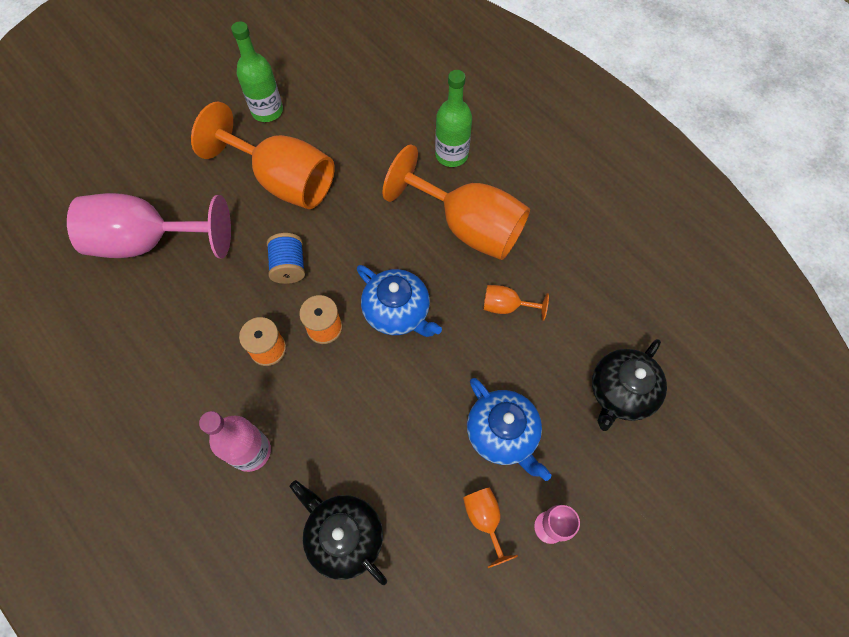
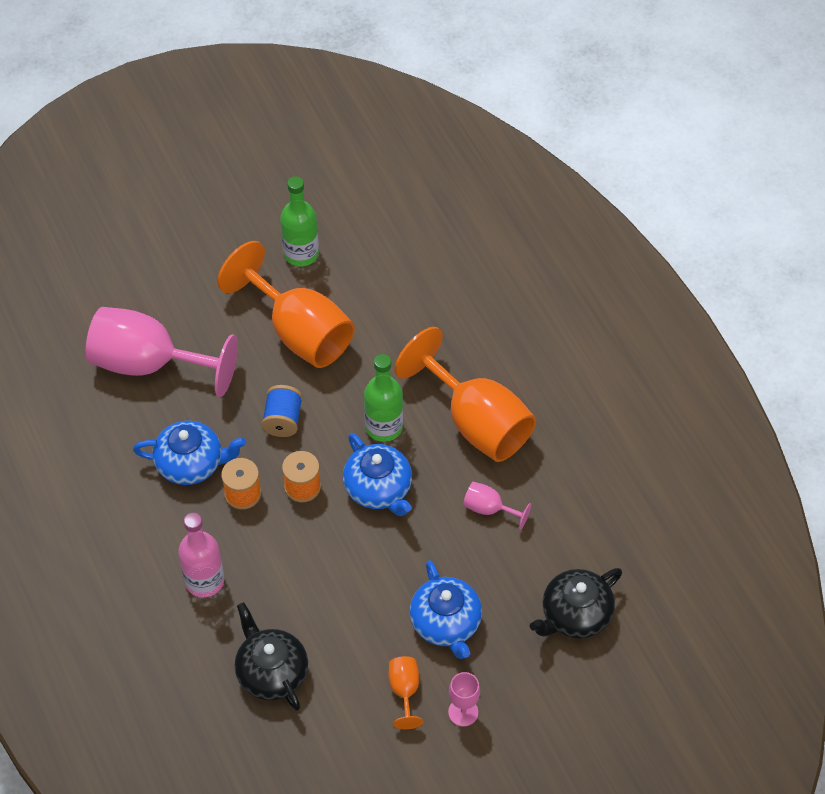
camera: 15 degrees right, 10 degrees down
green bottle [435,70,472,167] -> green bottle moved to [364,354,403,442]
orange goblet [483,285,549,321] -> pink goblet [463,482,531,530]
none -> blue teapot [133,421,246,485]

